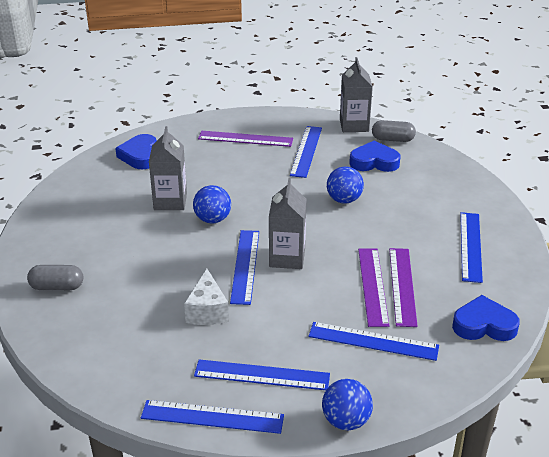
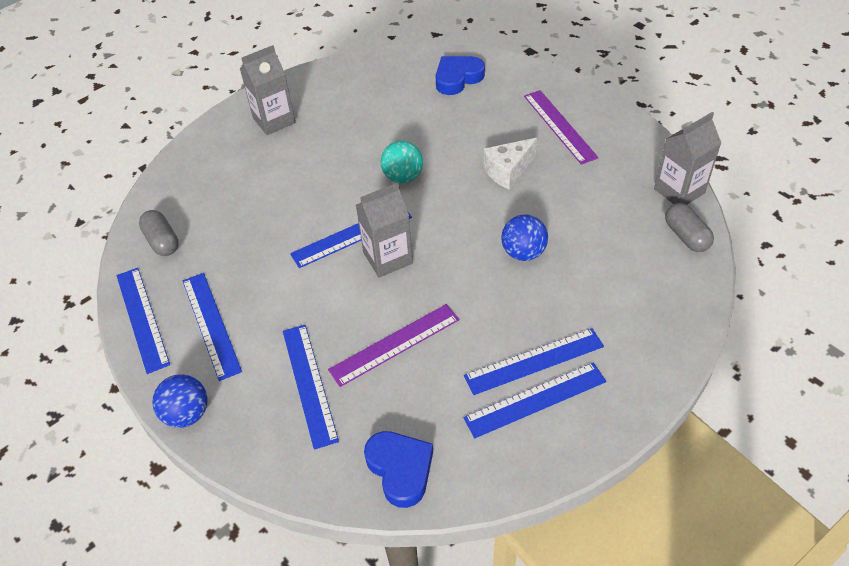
camera: 60 degrees right, 15 degrees up
grey capsule [27,265,83,290] -> grey capsule moved to [139,210,179,256]
grey carton [149,126,187,210] -> grey carton moved to [240,45,295,135]
white cheese [184,269,229,325] -> white cheese moved to [483,138,537,190]
blue ball [193,185,231,223] -> turquoise ball [381,141,423,184]
blue ruler [290,126,322,178] -> blue ruler moved to [464,328,604,395]
blue heart [349,141,401,172] -> none
purple ruler [389,248,418,327] -> none

